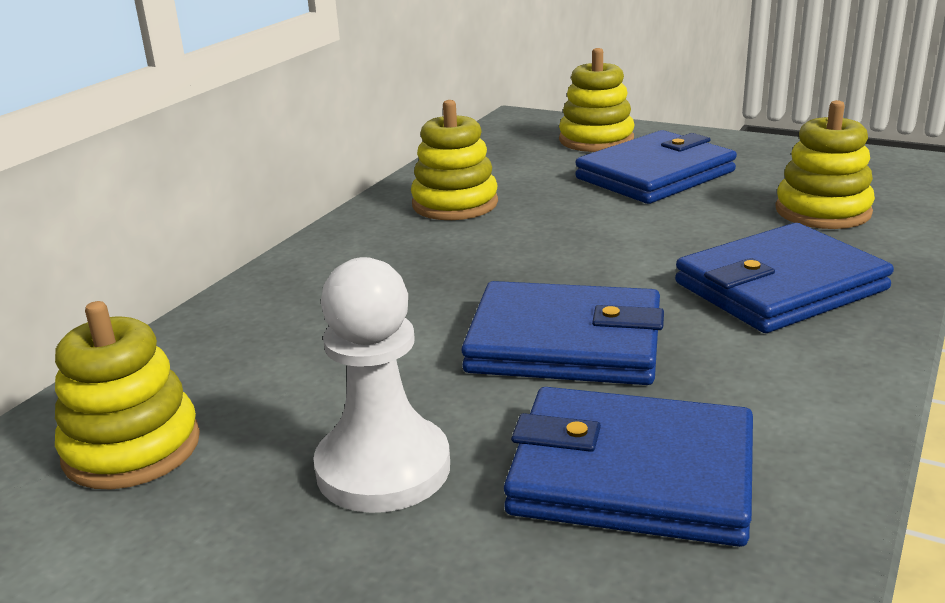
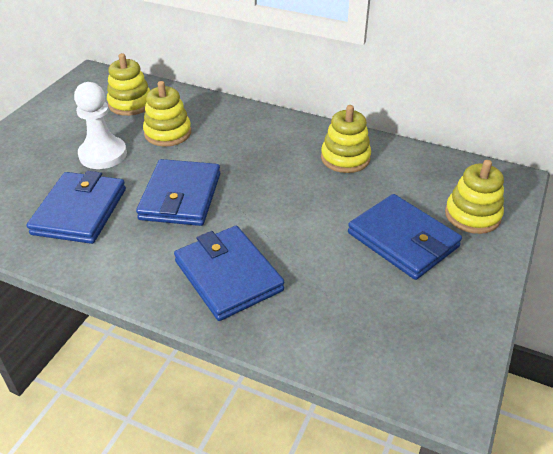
camera: 85 degrees right, 15 degrees up
yellow stacking toy [776,100,875,229] -> yellow stacking toy moved to [143,81,191,147]

